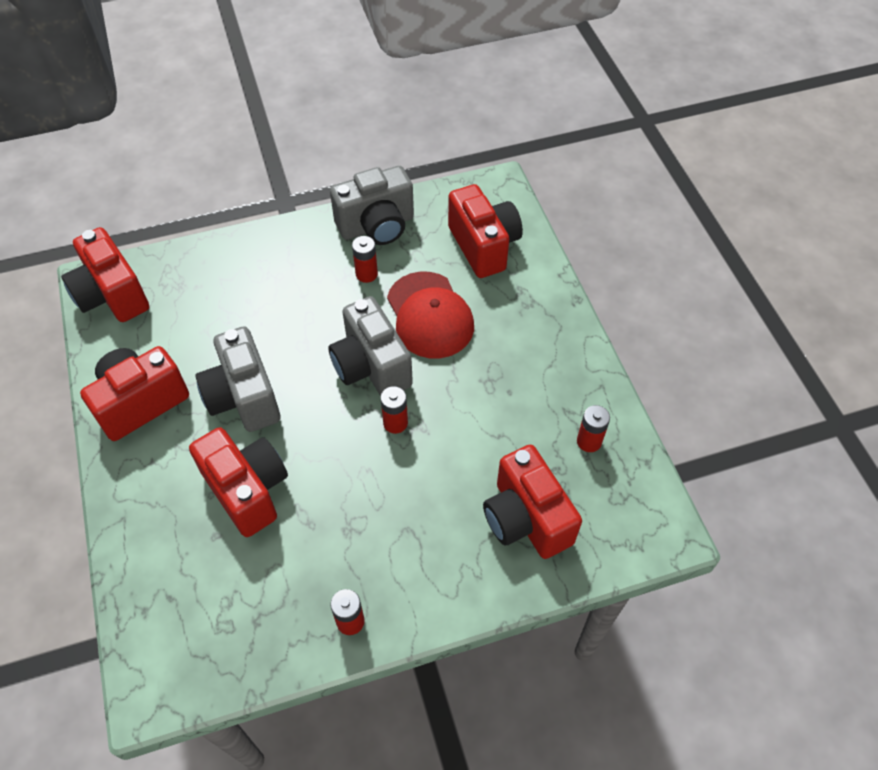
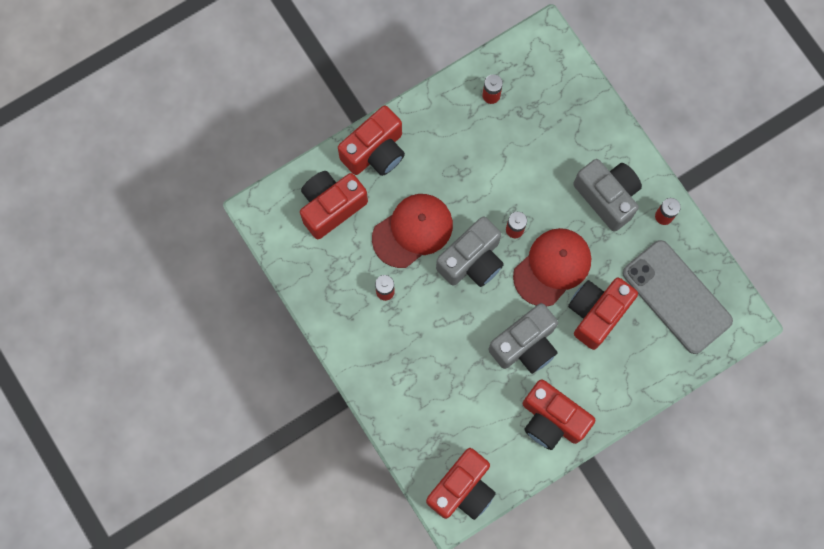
camera: 105 degrees left, 20 degrees up
grey camera [330,166,414,245] -> grey camera moved to [573,159,642,232]
red camera [483,445,582,559] -> red camera moved to [338,106,405,176]
none -> red cap [513,228,591,306]
none -> grey phone [623,240,733,354]

